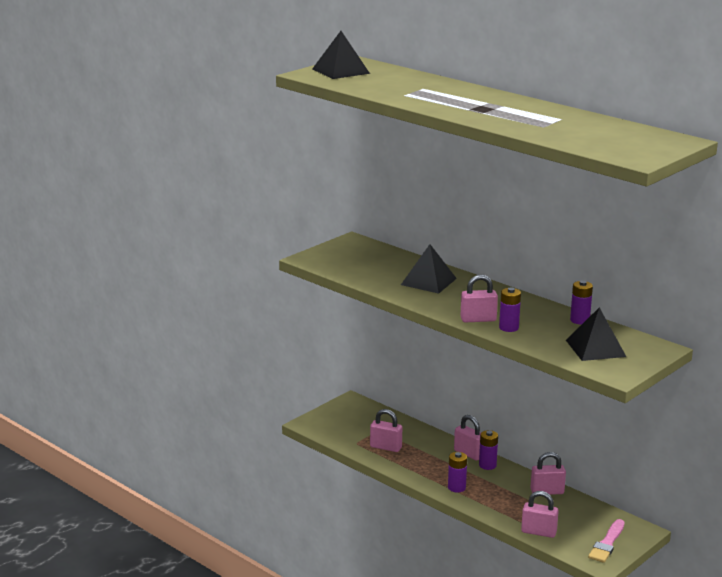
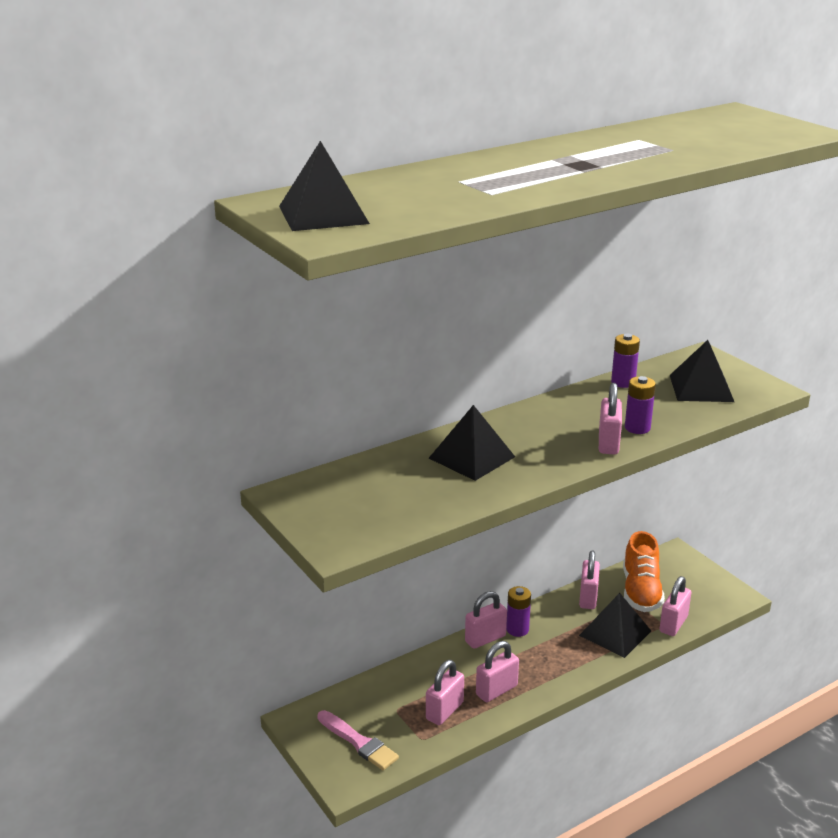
camera: 75 degrees left, 5 degrees up
purple battery [448,452,467,492] -> none
pink brush [588,519,624,563] -> pink brush moved to [317,710,399,770]
none -> pink padlock [476,641,519,702]
none -> black pyramid [579,593,651,658]
none -> orange shoe [623,531,665,612]

